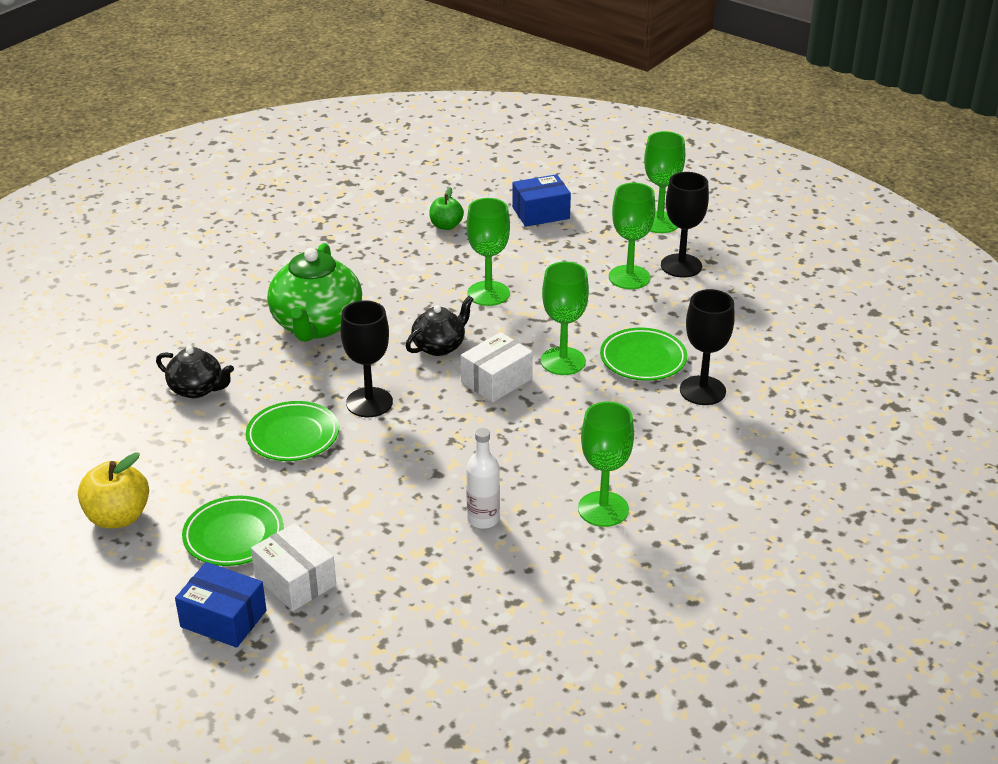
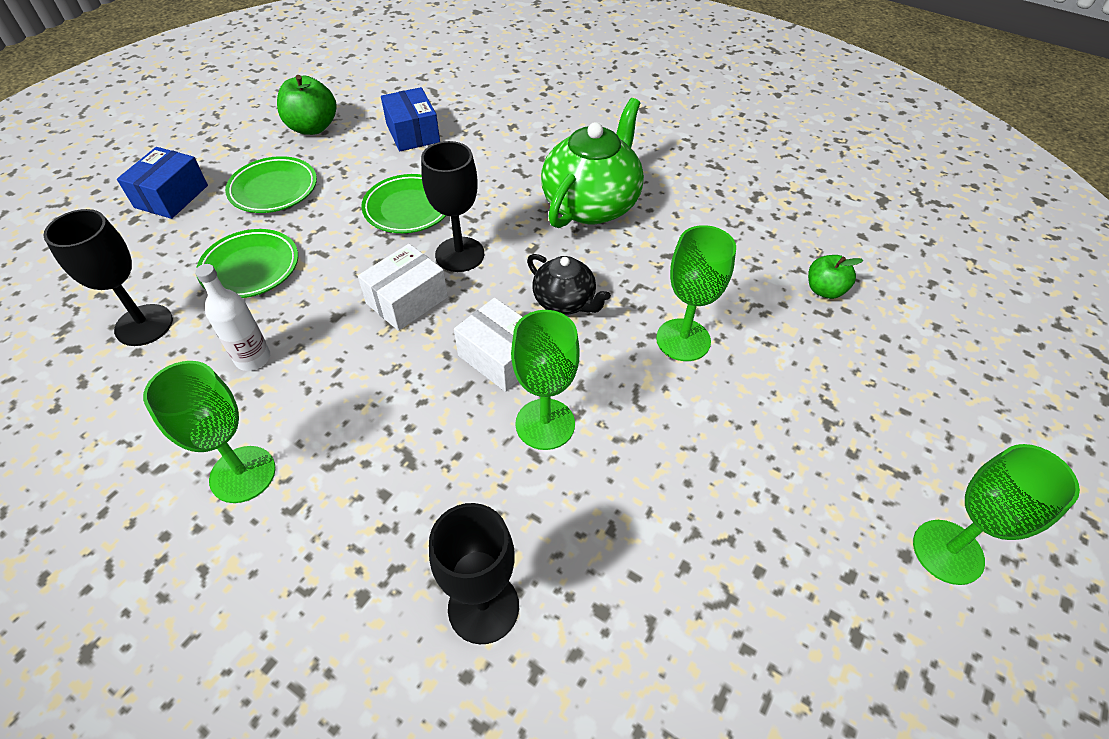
camera: 85 degrees right, 15 degrees up
yellow apple [78,452,149,528] -> green apple [277,75,337,135]
black teapot [156,346,234,398] -> none
white box [251,523,336,611] -> white box moved to [358,244,448,331]
green teapot [267,243,362,341] -> green teapot turned 120 degrees clockwise [541,98,644,228]
blue box [512,174,571,227] -> blue box moved to [381,87,440,151]
green plate [600,328,687,381] -> green plate moved to [196,229,298,298]
green goblet [609,183,655,289] -> none
black goblet [661,172,709,278] -> black goblet moved to [43,209,173,346]

